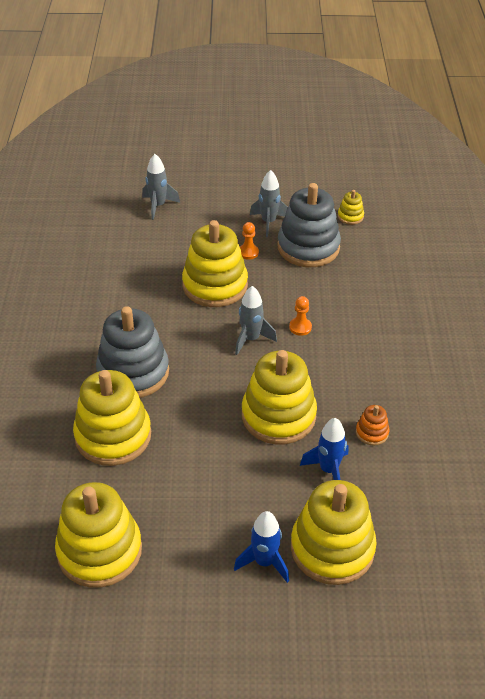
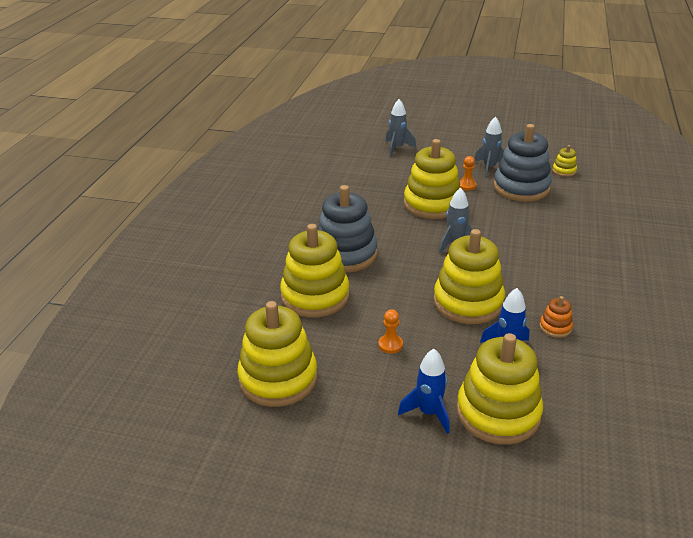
camera: 15 degrees right, 10 degrees down
orange pawn [289,296,312,336] -> orange pawn moved to [378,309,403,354]

